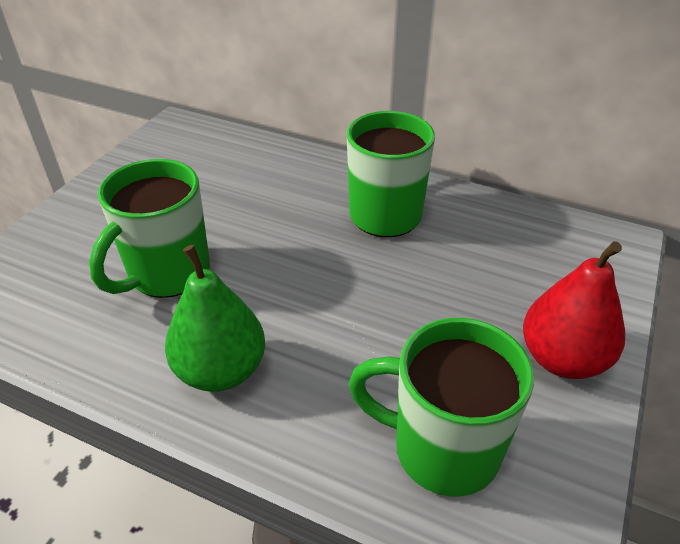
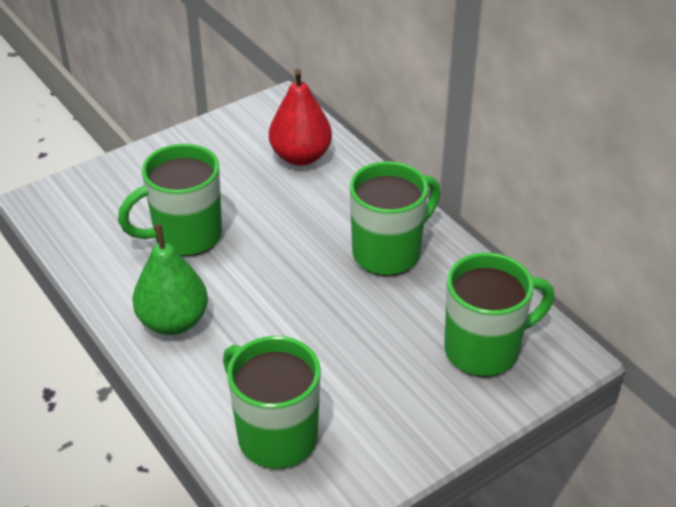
camera: 30 degrees right, 0 degrees up
red pear [523,241,625,379] -> red pear moved to [269,69,332,166]
none -> green mug [444,253,554,377]

